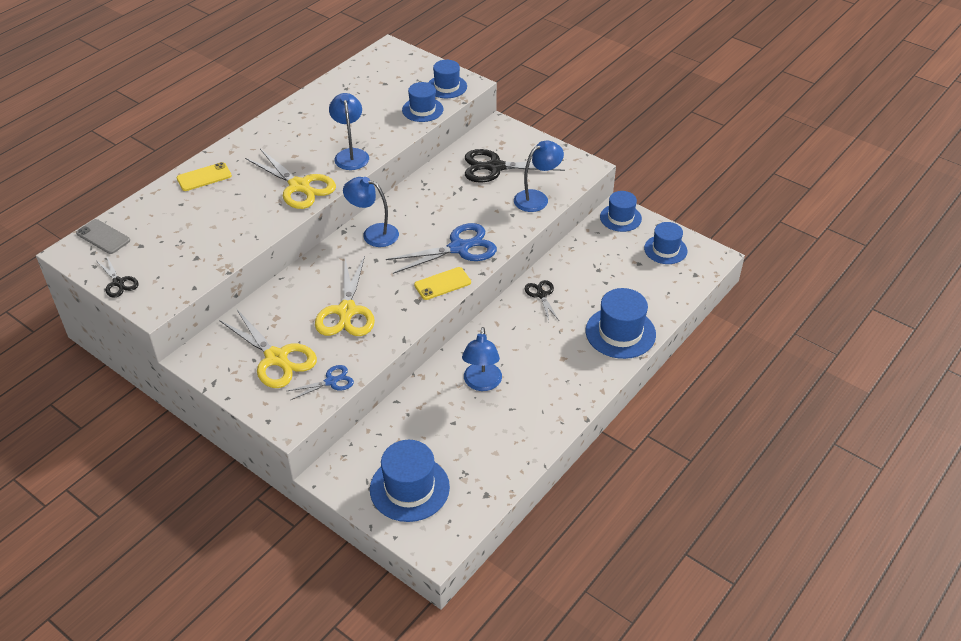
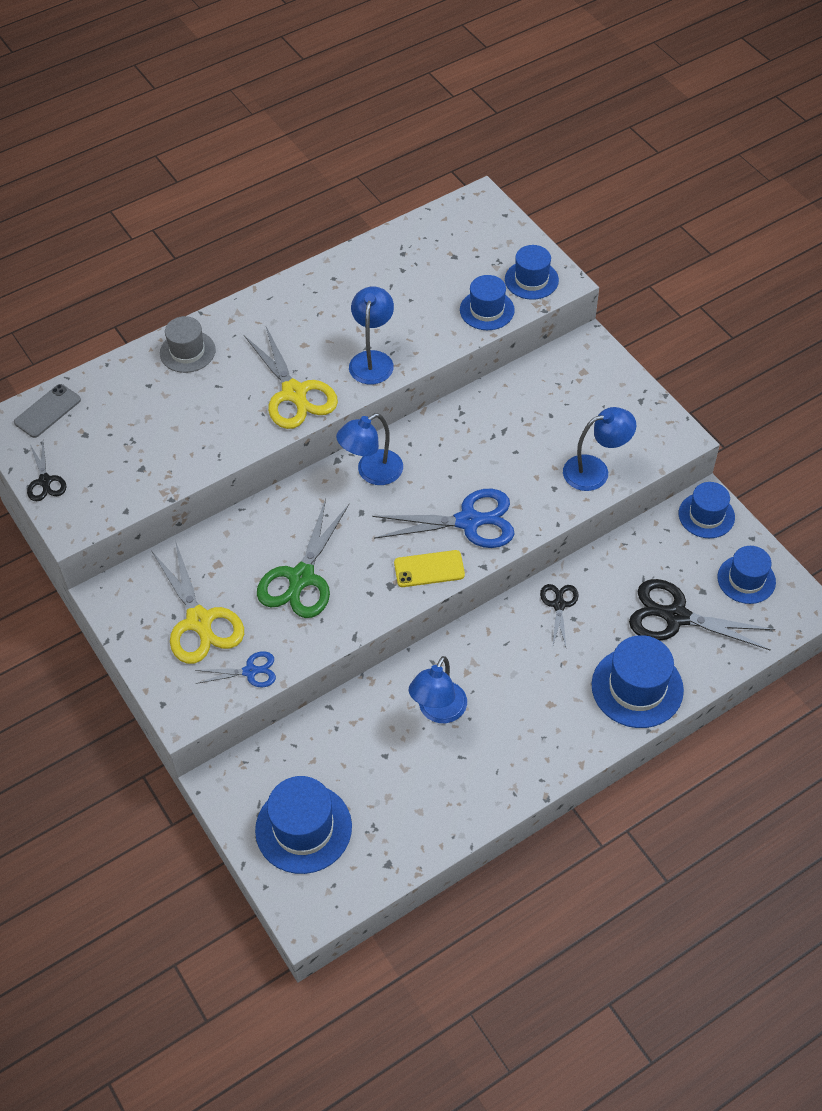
camera: 20 degrees right, 10 degrees up
grey phone [76,219,130,254] -> grey phone turned 75 degrees clockwise [14,384,81,438]
yellow phone [177,162,232,191] -> grey hat [160,316,215,373]
yellow scissors [315,256,375,336] -> green scissors [257,499,349,618]
blue lamp [343,177,399,247] -> blue lamp turned 75 degrees counterclockwise [336,413,403,485]
black scissors [465,149,565,183] -> black scissors moved to [629,579,775,651]

